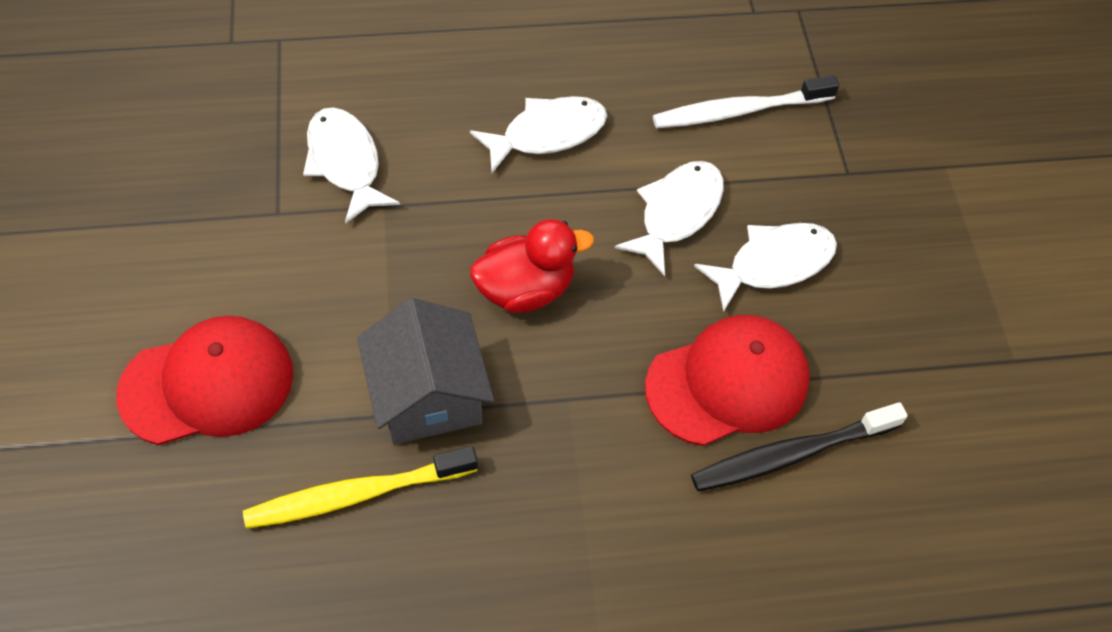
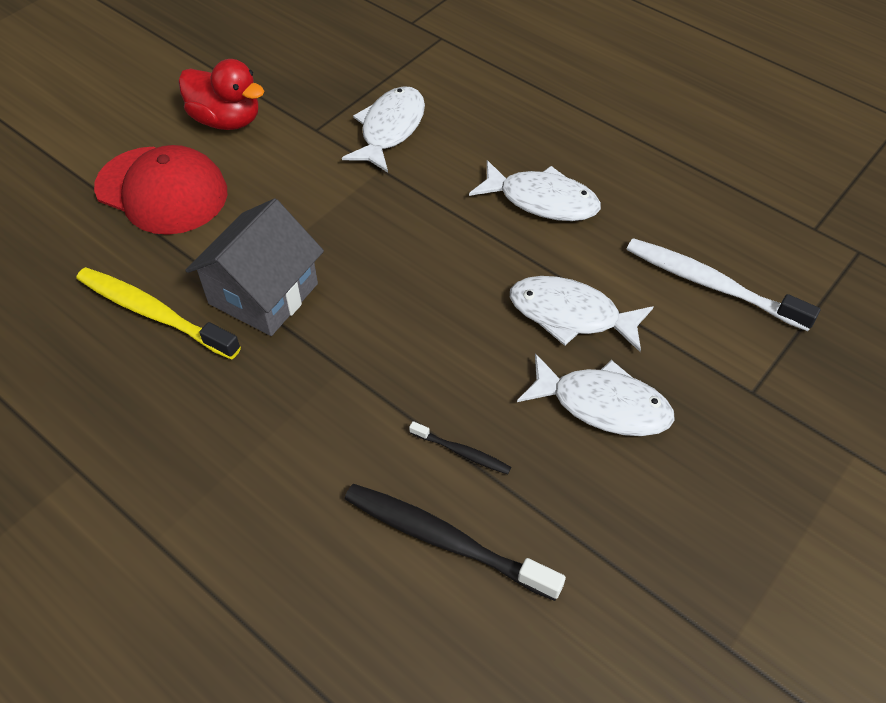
camera: 50 degrees right, 5 degrees down
red duck [470,219,594,313] -> red duck moved to [179,59,264,130]
white fish [614,161,724,276] -> white fish turned 150 degrees counterclockwise [510,276,653,352]
red cap [645,315,810,446] -> black toothbrush [409,421,511,474]

